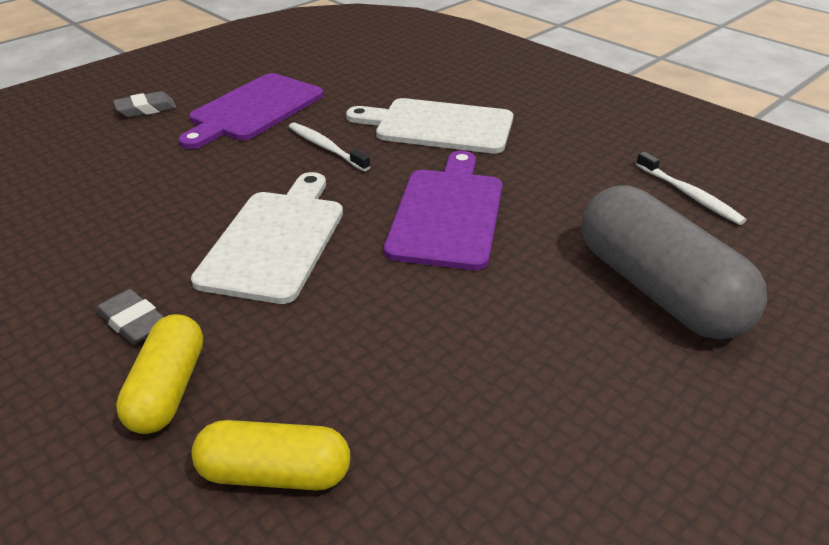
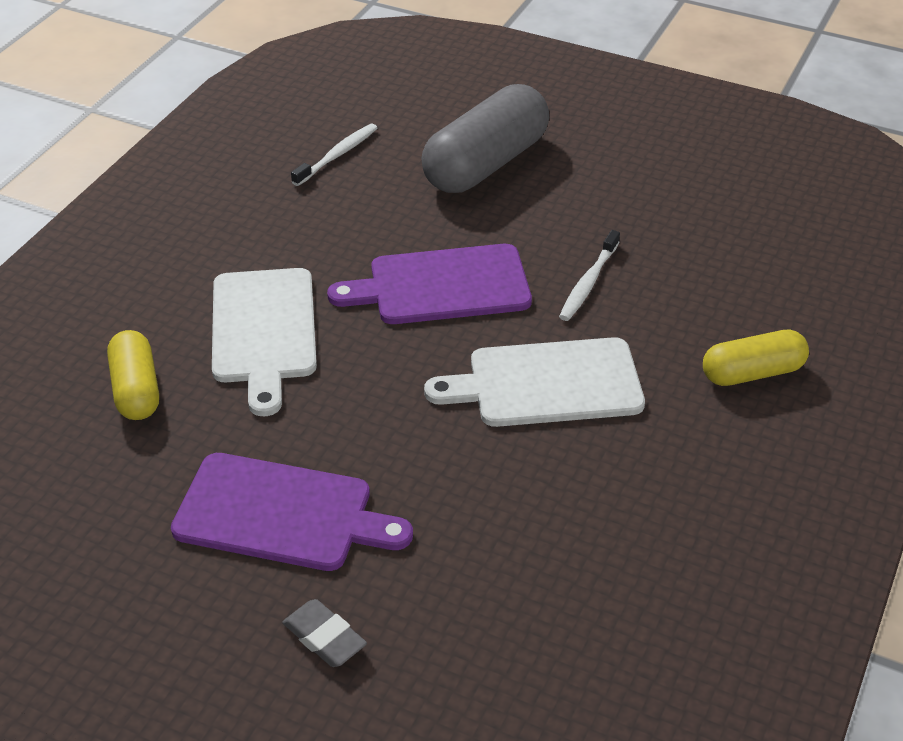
camera: 110 degrees left, 5 degrees up
grey eraser [96,289,164,345] -> none
yellow capsule [191,420,350,490] -> yellow capsule moved to [107,330,159,420]
white toothbrush [289,123,370,171] -> white toothbrush moved to [559,230,620,321]

